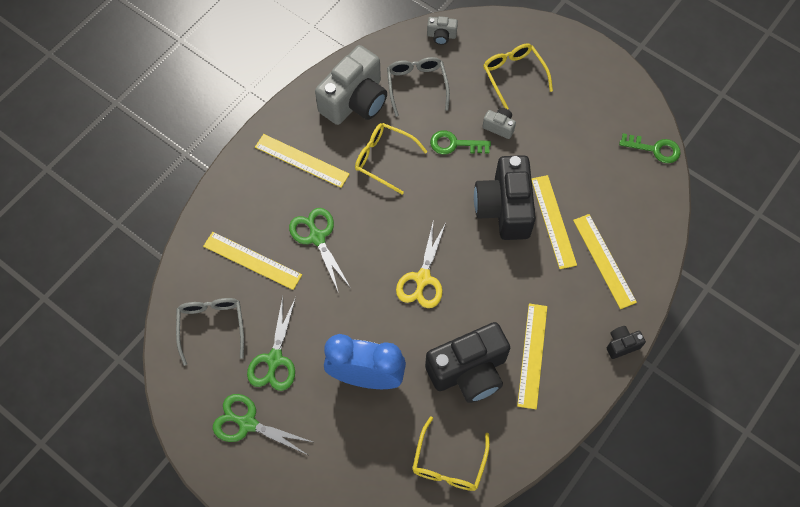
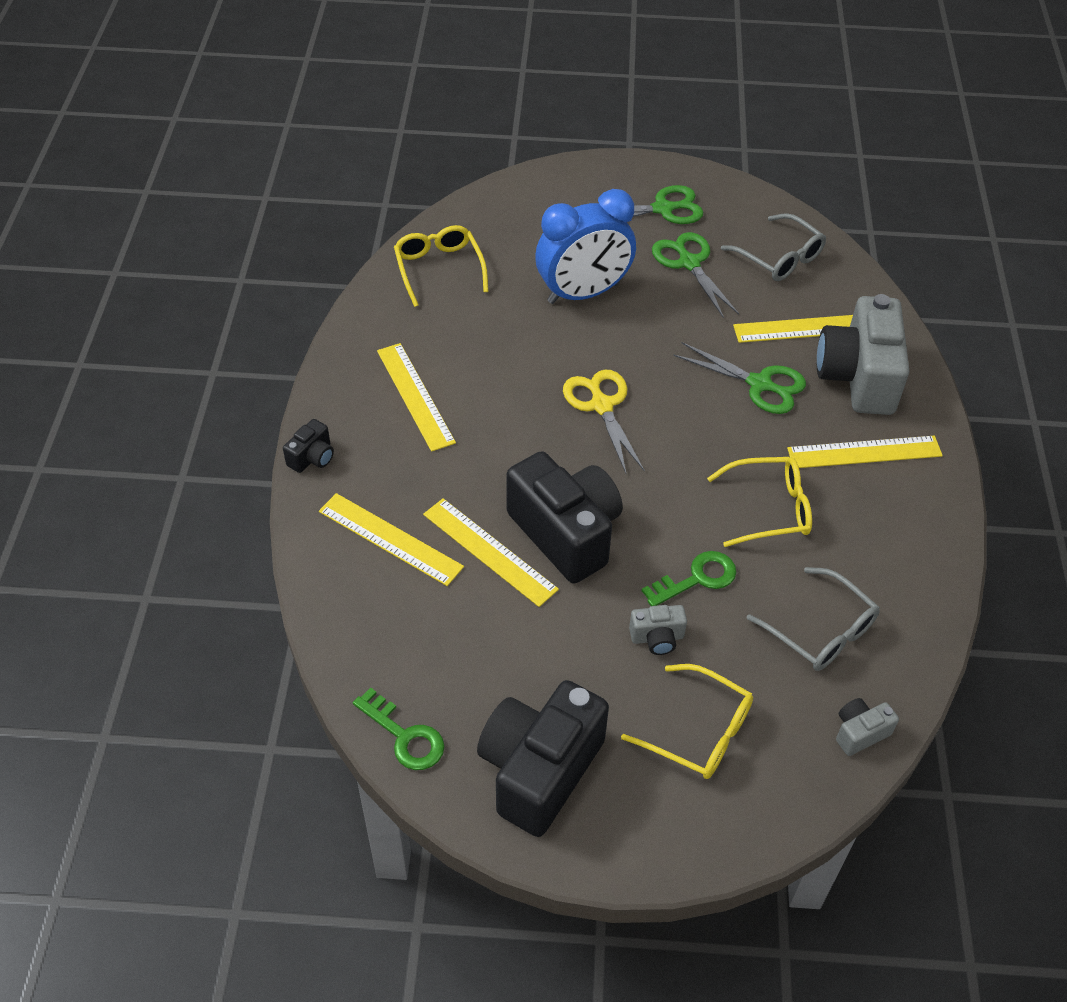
camera: 145 degrees right, 15 degrees down
grey camera [315,45,387,125] -> grey camera moved to [817,294,909,415]
black camera [425,322,510,403] -> black camera moved to [477,680,609,837]
green key [619,133,681,163] -> green key turned 120 degrees counterclockwise [353,687,445,770]

